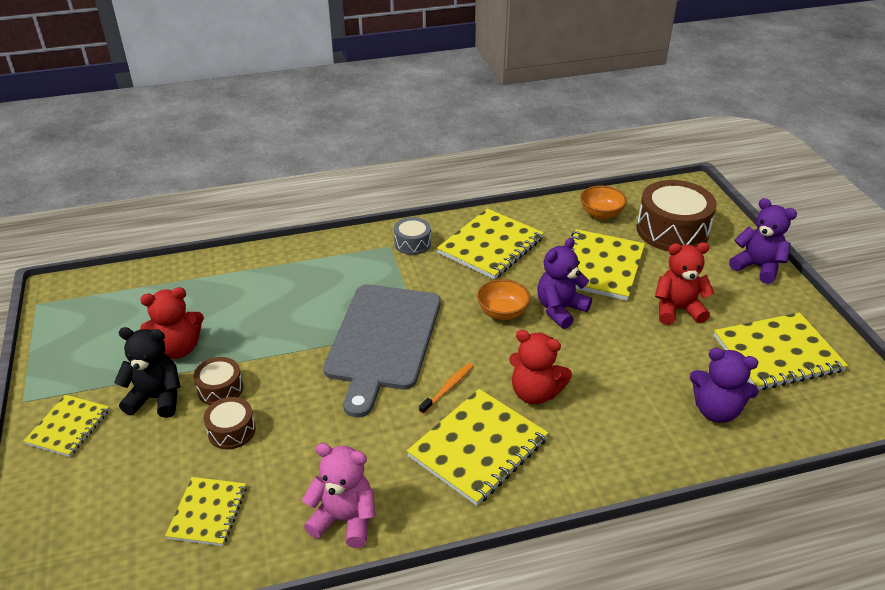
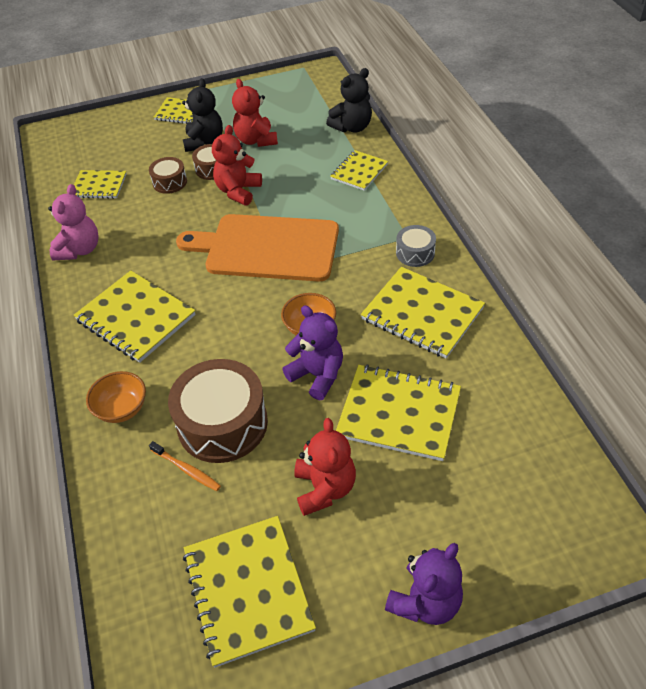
camera: 90 degrees right, 10 degrees up
grey cutting board [323,284,441,417] -> orange cutting board [176,214,339,282]
orange toothbrush [419,363,474,414] -> orange toothbrush moved to [149,441,221,491]
red teddy bear [509,330,572,405] -> red teddy bear moved to [212,125,262,206]
orange bowl [580,185,627,220] -> orange bowl moved to [86,371,146,423]
brown drum [637,180,717,251] -> brown drum moved to [168,359,268,463]
purple teddy bear [690,348,759,423] -> none
none -> black teddy bear [326,68,372,132]
none -> yellow notebook [330,150,388,191]

